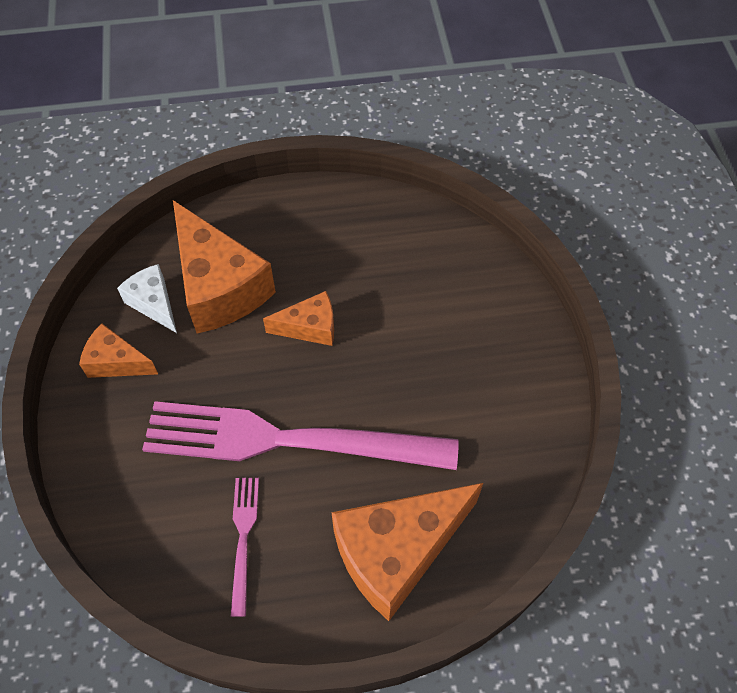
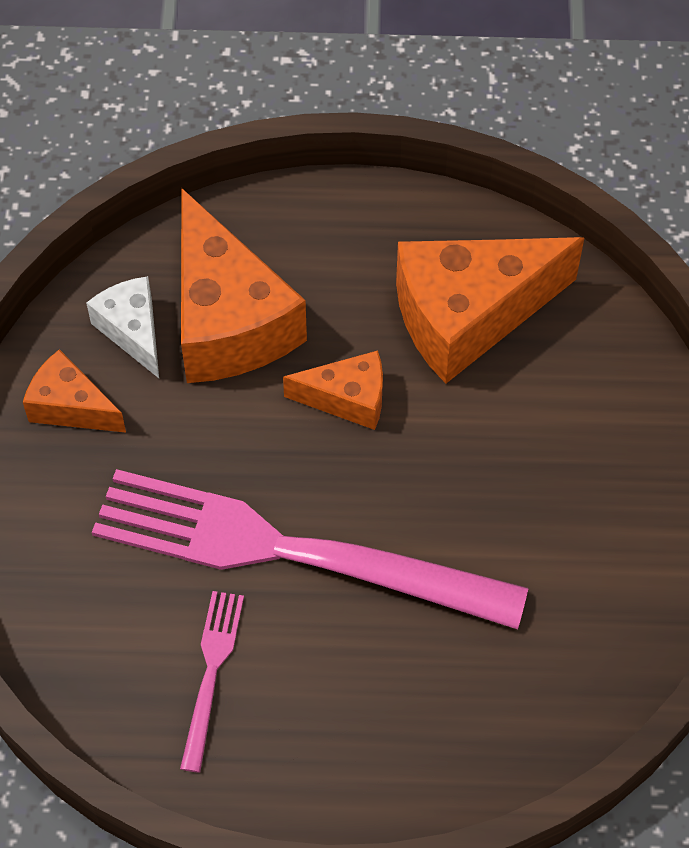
camera: 10 degrees right, 0 degrees up
orange cheese [331,483,483,621] -> orange cheese moved to [396,237,584,383]

